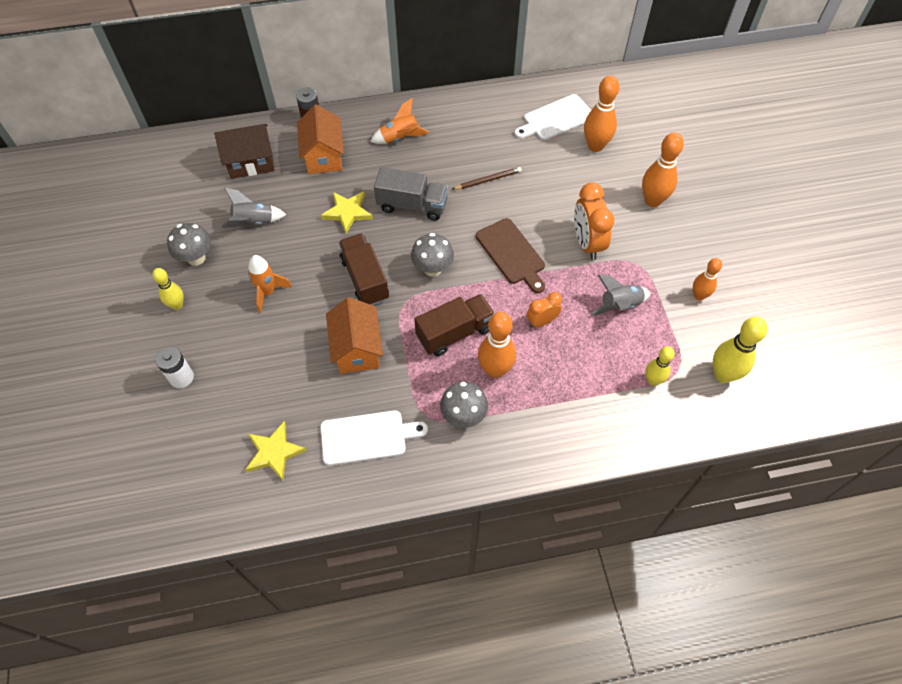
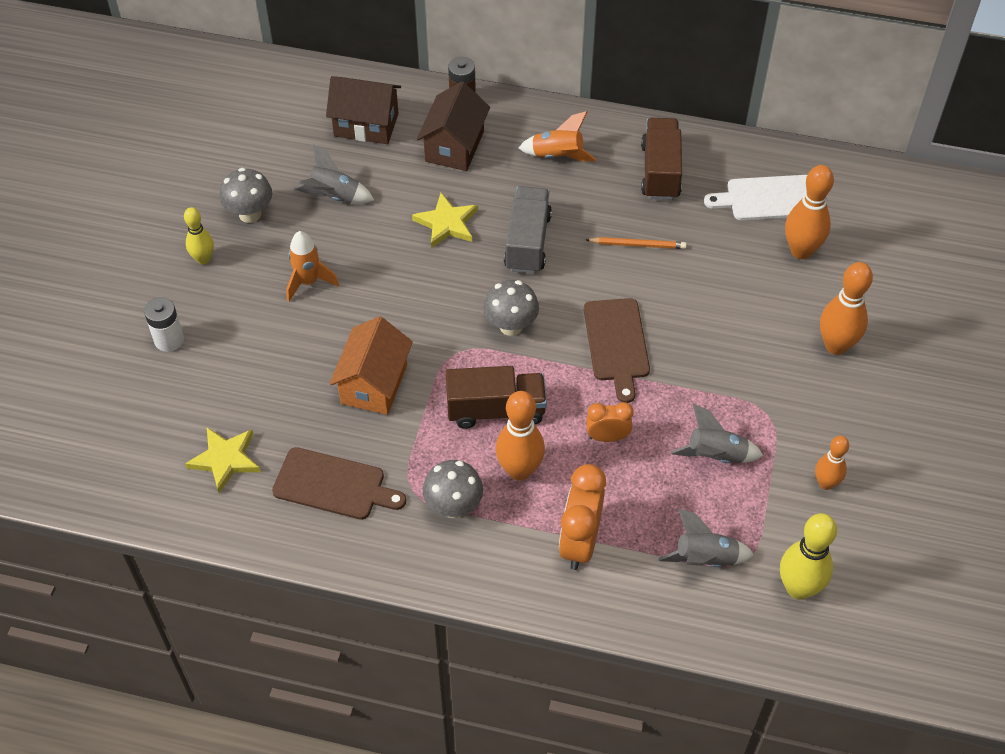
camera: 25 degrees right, 5 degrees down
orange house [297,104,344,174] -> brown house [417,81,490,171]
white cutting board [320,410,428,466] -> brown cutting board [272,447,406,520]
brown truck [339,233,389,305] -> brown truck moved to [641,118,682,200]
grey truck [374,167,448,221] -> grey truck turned 120 degrees counterclockwise [504,186,552,274]
brown pencil [452,167,522,190] -> orange pencil [586,237,687,249]
orange clock [574,182,614,260] -> orange clock moved to [559,464,606,570]
yellow bowling pin [645,346,675,386] -> grey rocket [658,509,754,567]

